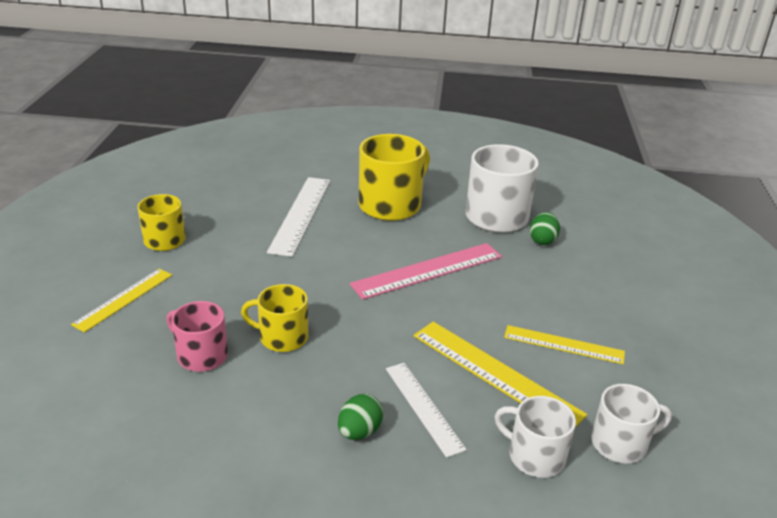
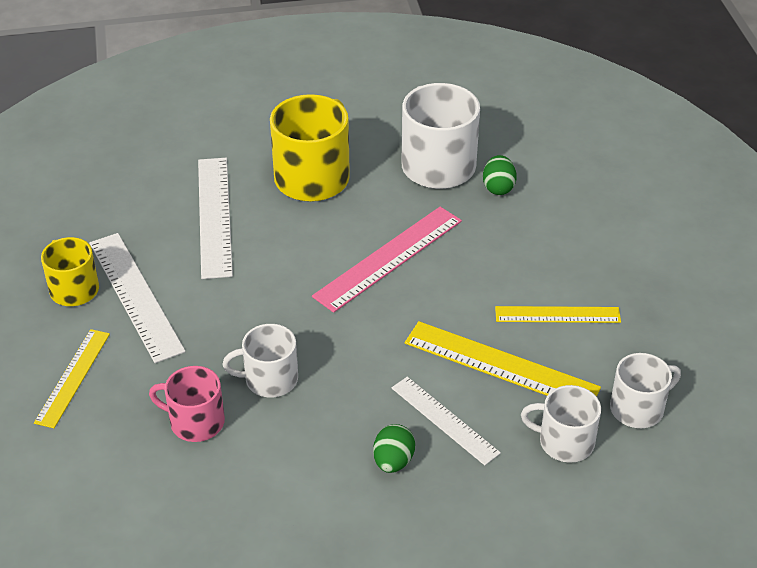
camera: 15 degrees left, 10 degrees up
yellow mug [241,284,309,352] -> white mug [223,324,298,397]
none -> white ruler [89,233,186,363]

